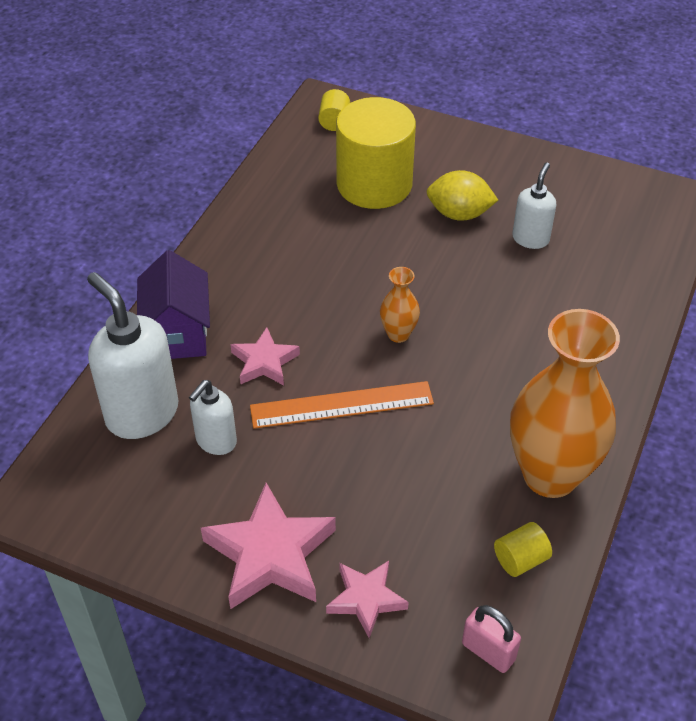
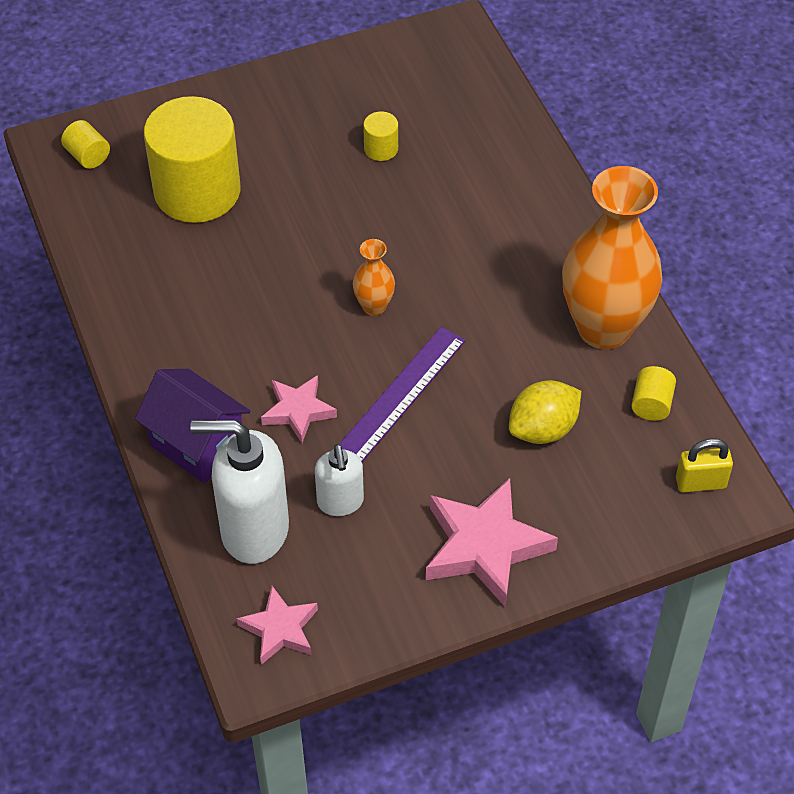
camera: 45 degrees left, 5 degrees up
orange ruler [250,381,434,429] -> purple ruler [339,327,466,462]
pink star [326,561,409,638] -> pink star moved to [237,586,318,665]
yellow lemon [426,170,498,221] -> yellow lemon moved to [509,380,581,444]
pink padlock [462,605,521,673] -> yellow padlock [676,439,733,493]
white soap dispenser [512,163,556,249] -> yellow cylinder [363,112,398,161]

